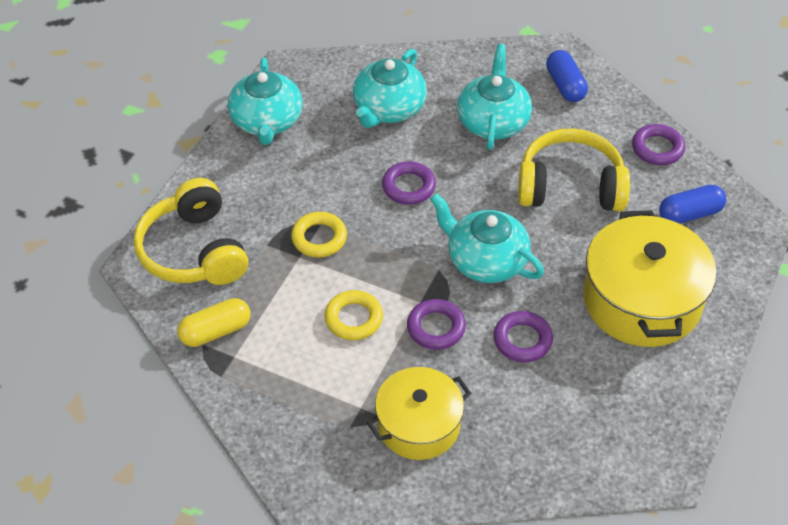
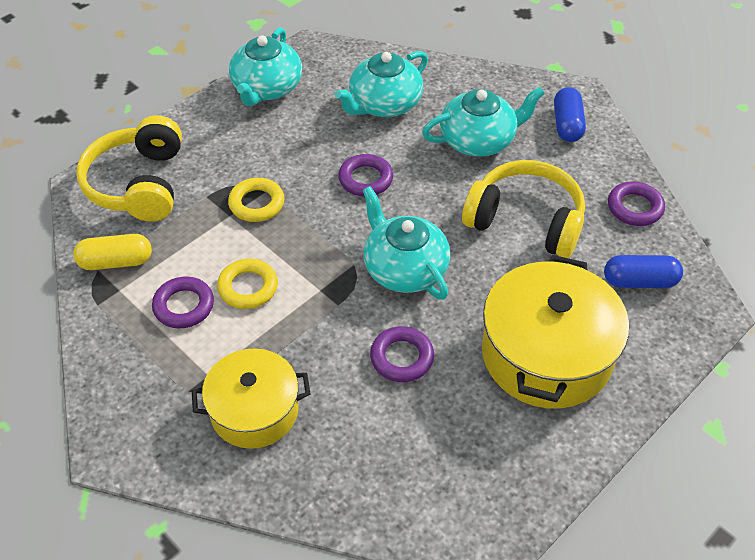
camera: 20 degrees right, 0 degrees up
purple ring [407,299,466,350] -> purple ring moved to [152,276,214,328]
turquoise teapot [457,44,532,150] -> turquoise teapot turned 45 degrees clockwise [422,87,545,157]

